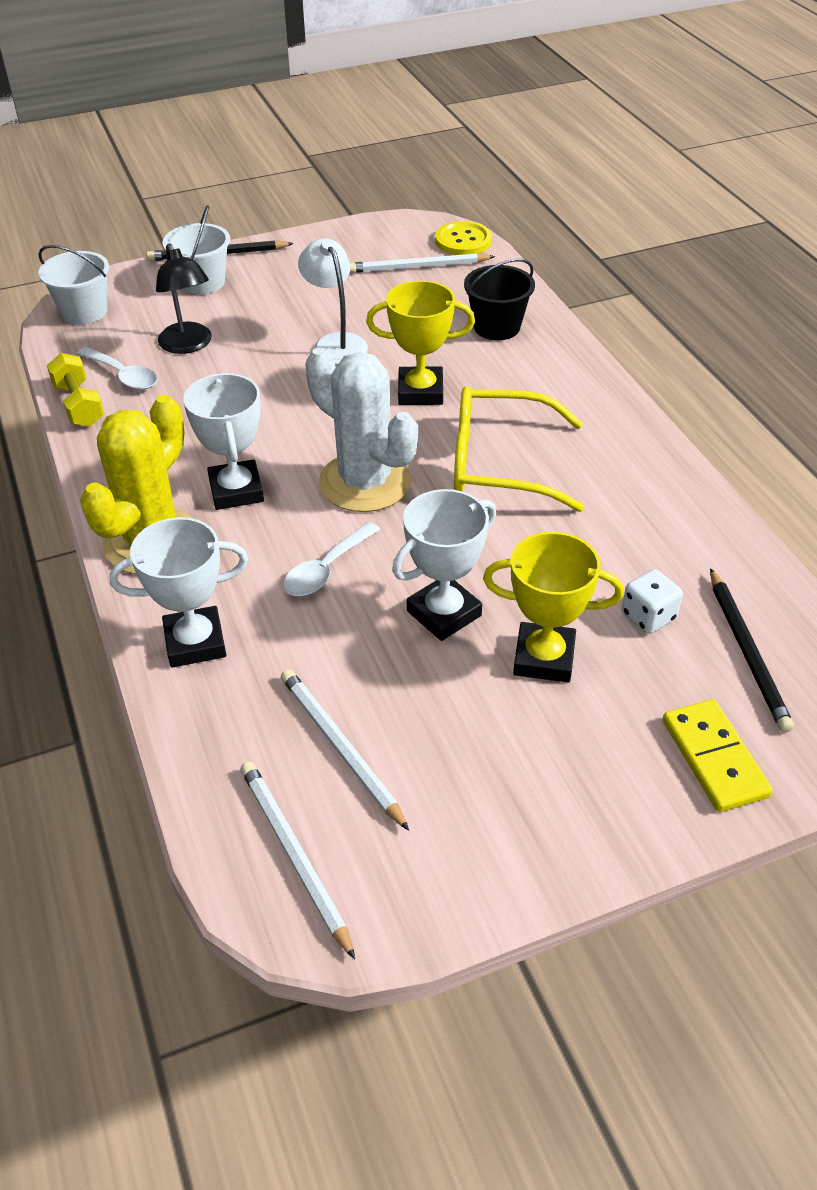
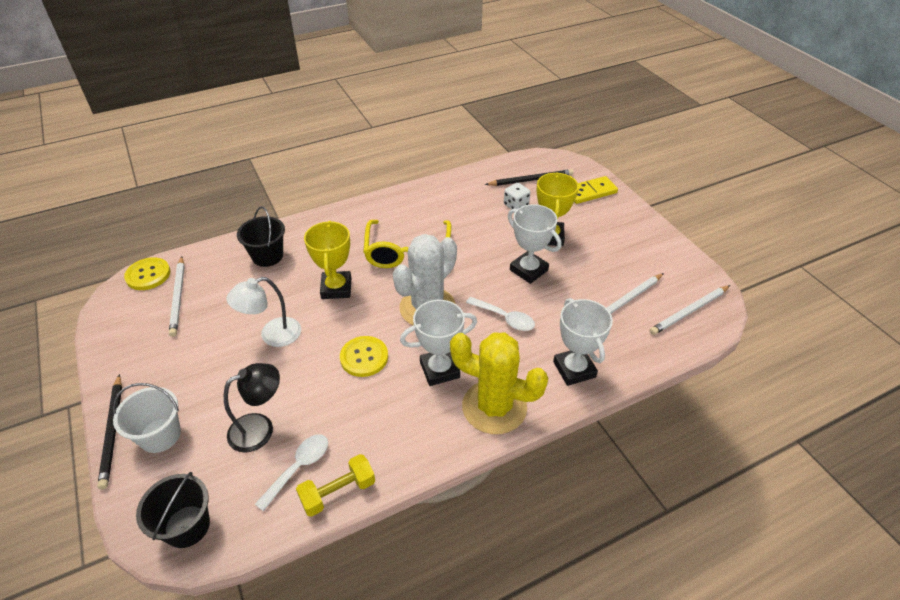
camera: 95 degrees left, 0 degrees up
white bucket [38,245,109,325] -> black bucket [136,472,210,548]
none -> yellow button [340,336,388,377]

